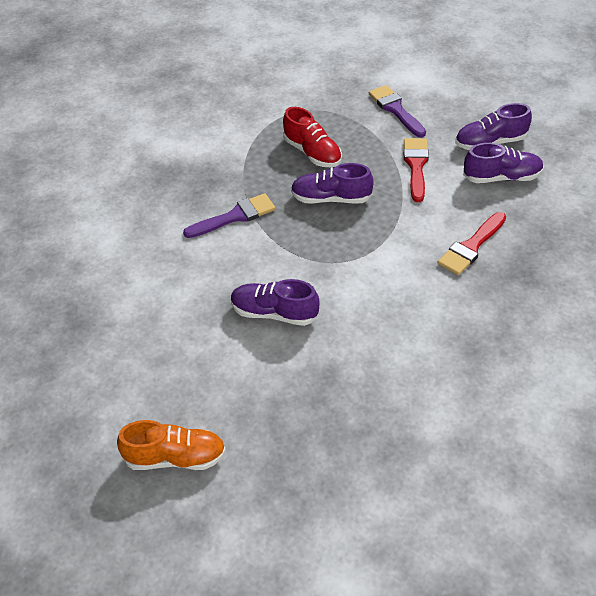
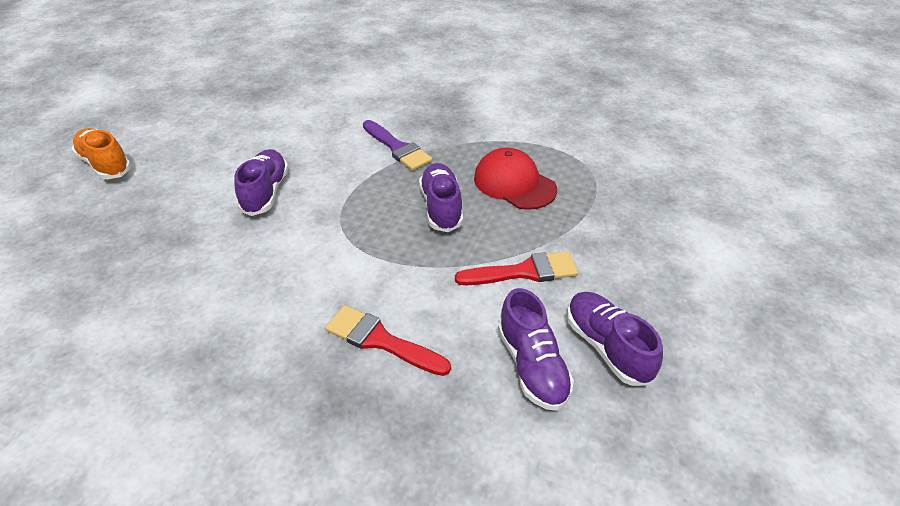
camera: 75 degrees right, 5 degrees down
orange shoe [117,420,226,470] -> orange shoe turned 150 degrees clockwise [72,128,131,179]
red shoe [283,107,342,167] -> red cap [474,148,557,210]
purple brush [369,85,426,138] -> none

